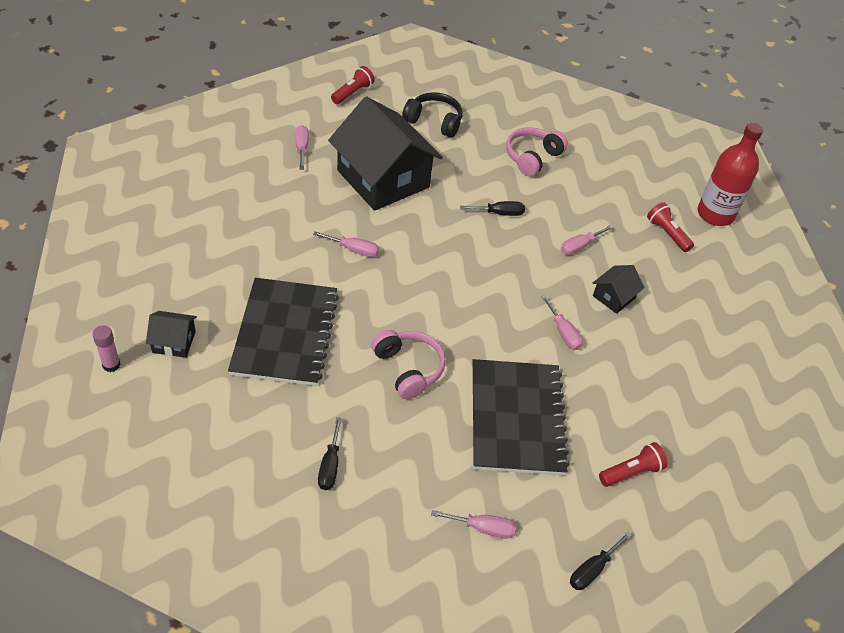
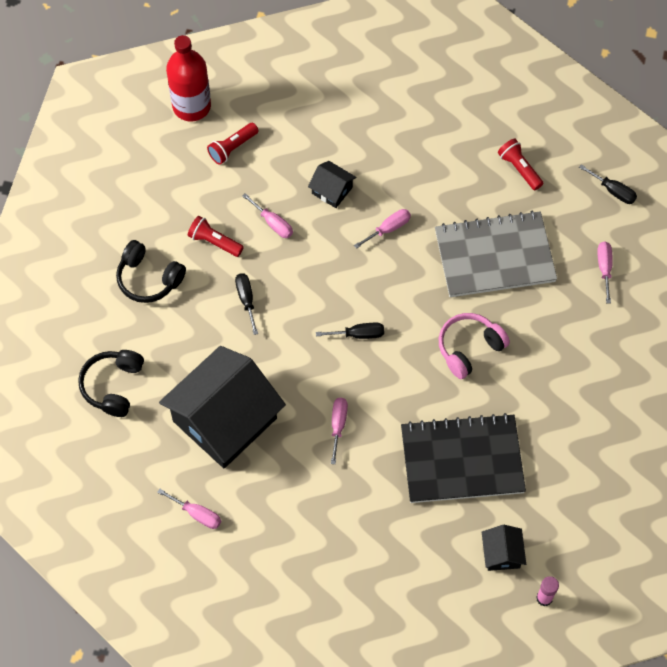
camera: 95 degrees left, 15 degrees up
pink screwdriver [295,125,309,170] -> pink screwdriver turned 135 degrees counterclockwise [157,489,221,529]
black screwdriver [318,417,342,490] -> black screwdriver moved to [316,323,384,339]
red flashlight [331,66,375,104] -> red flashlight moved to [188,216,244,257]
black notebook [472,359,570,475] -> grey notebook [435,211,557,297]
pink headphones [506,127,568,176] -> black headphones [116,240,186,303]

